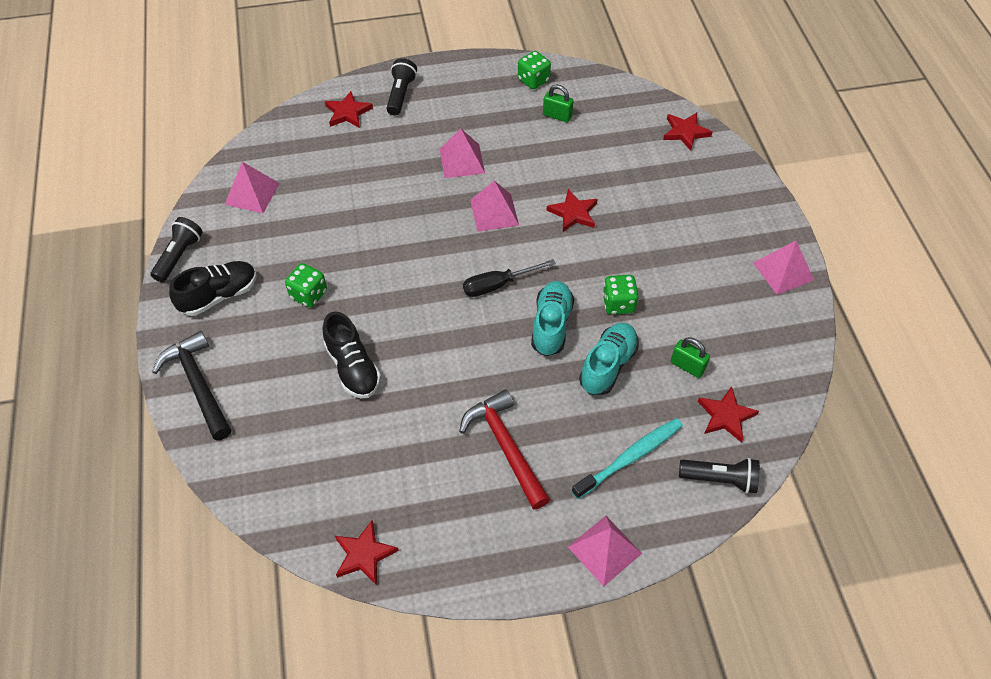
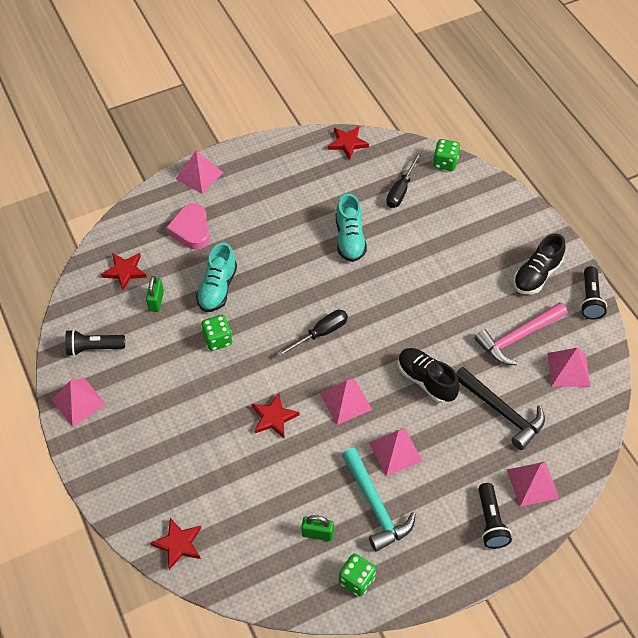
camera: 165 degrees right, 0 degrees up
black hammer [152,331,231,440] -> black hammer moved to [456,367,545,450]
green dice [285,263,327,307] -> green dice moved to [433,139,460,171]
black shoe [323,312,381,398] -> black shoe moved to [398,348,460,404]
red star [325,91,373,128] -> pink pyramid [507,461,559,507]
red hammer [459,389,550,510] -> none
turquoise shoe [531,281,574,356] -> turquoise shoe moved to [336,193,367,262]
turquoise toothbrush [572,418,683,499] -> pink heart [166,204,210,250]
green padlock [671,337,710,378] -> green padlock turned 75 degrees clockwise [146,276,164,312]
black flashlight [679,458,760,494] -> black flashlight moved to [65,329,125,356]
none -> turquoise hammer [342,448,416,552]
none -> black screwdriver [386,152,421,208]
none -> pink hammer [474,302,568,365]

